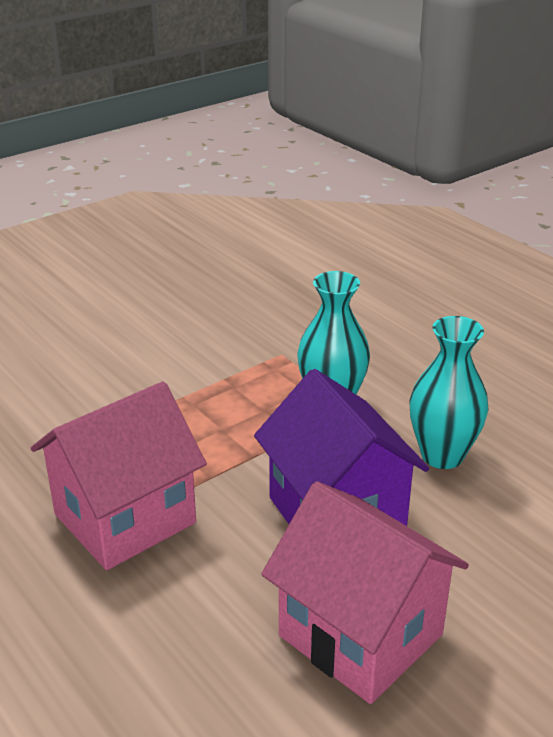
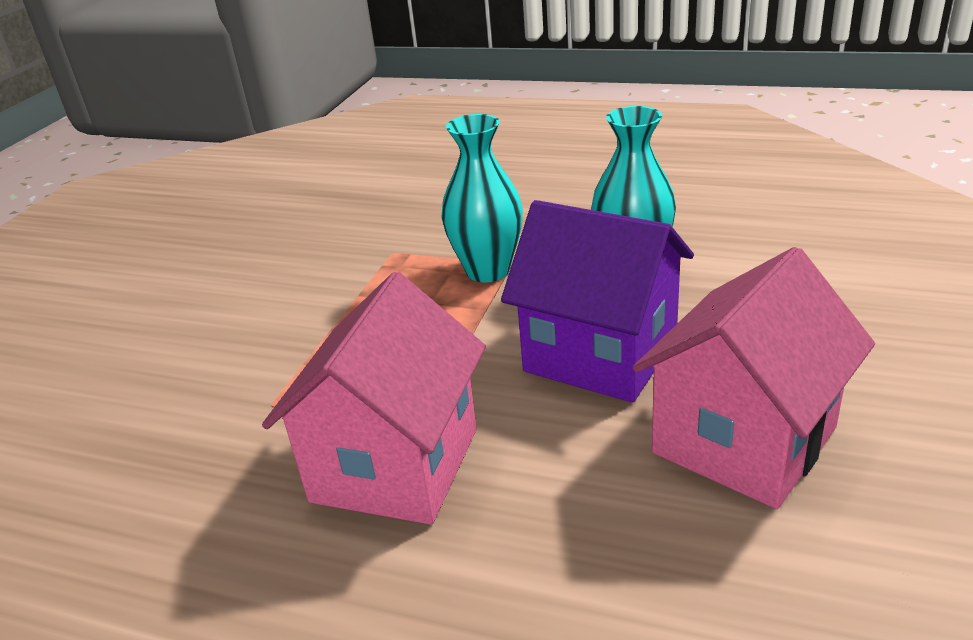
camera: 30 degrees left, 0 degrees up
pink house [261,481,469,704] -> pink house turned 60 degrees counterclockwise [632,247,875,509]

